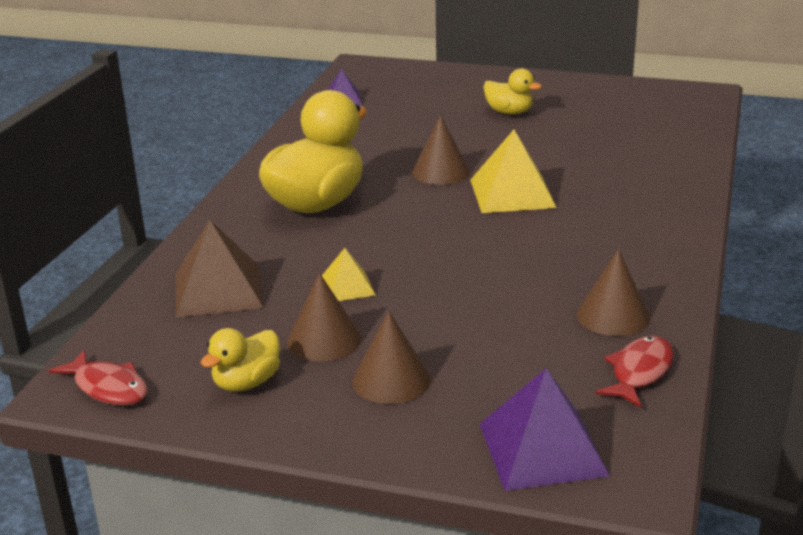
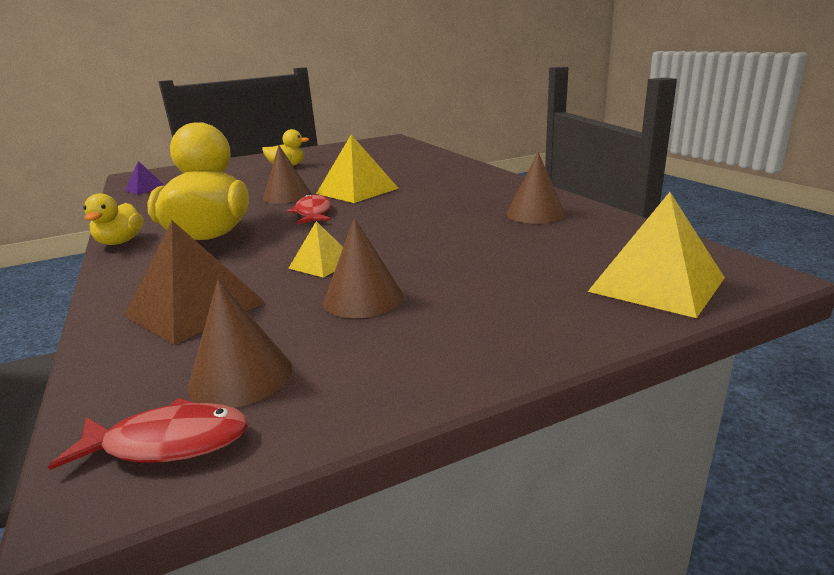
camera: 40 degrees left, 5 degrees down
yellow duck [201,328,280,392] -> yellow duck moved to [83,193,143,245]
brown cone [352,311,430,404] -> brown cone moved to [188,280,292,408]
purple pyramid [480,368,610,491] -> yellow pyramid [587,192,725,318]
red fish [595,336,674,408] -> red fish moved to [287,194,331,224]

